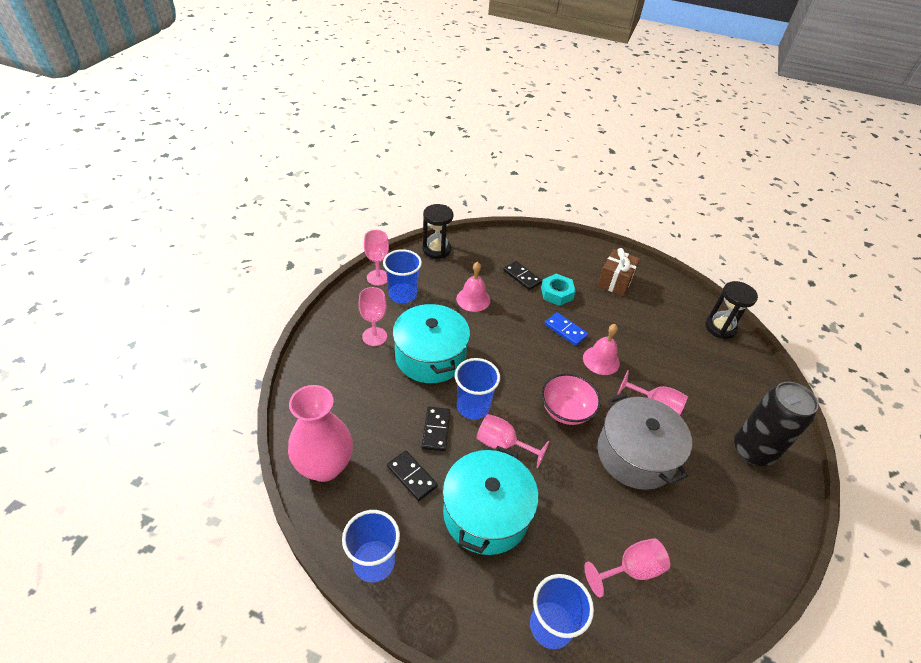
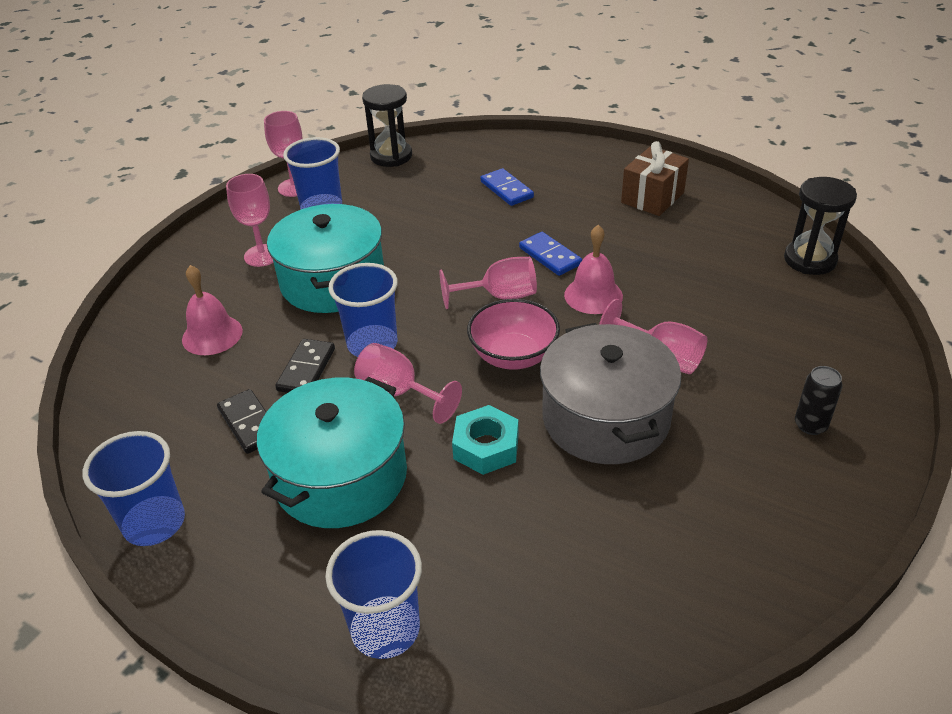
camera: 15 degrees right, 5 degrees down
pink vase [288,385,353,482] -> none
pink bell [456,262,490,312] -> pink bell moved to [182,265,243,355]
black domino [503,261,542,290] -> blue domino [480,168,534,206]
turquoise nut [541,274,576,306] -> turquoise nut moved to [452,405,519,475]
pink goblet [584,538,670,597] -> pink goblet moved to [439,257,537,309]
black can [734,382,819,466] -> black can [795,366,843,435], size x0.46

